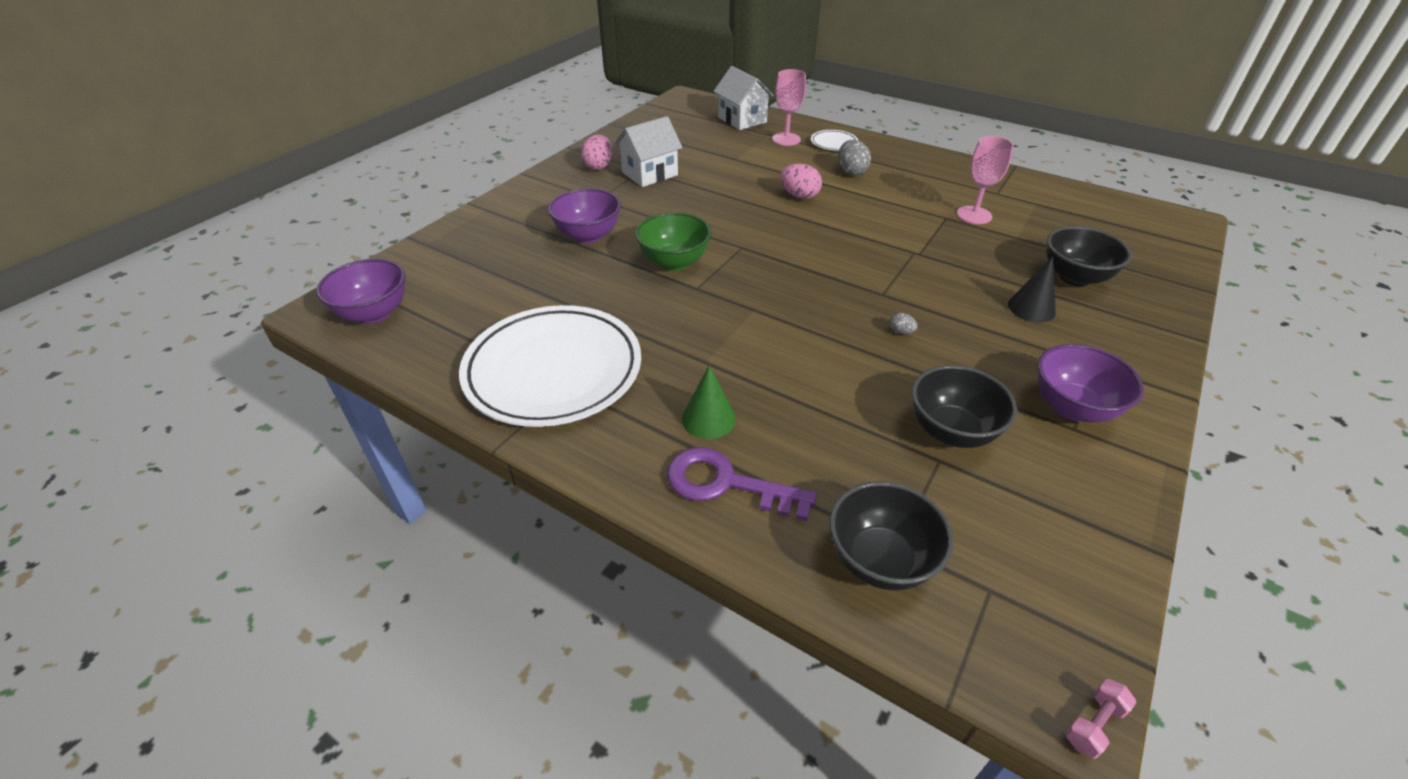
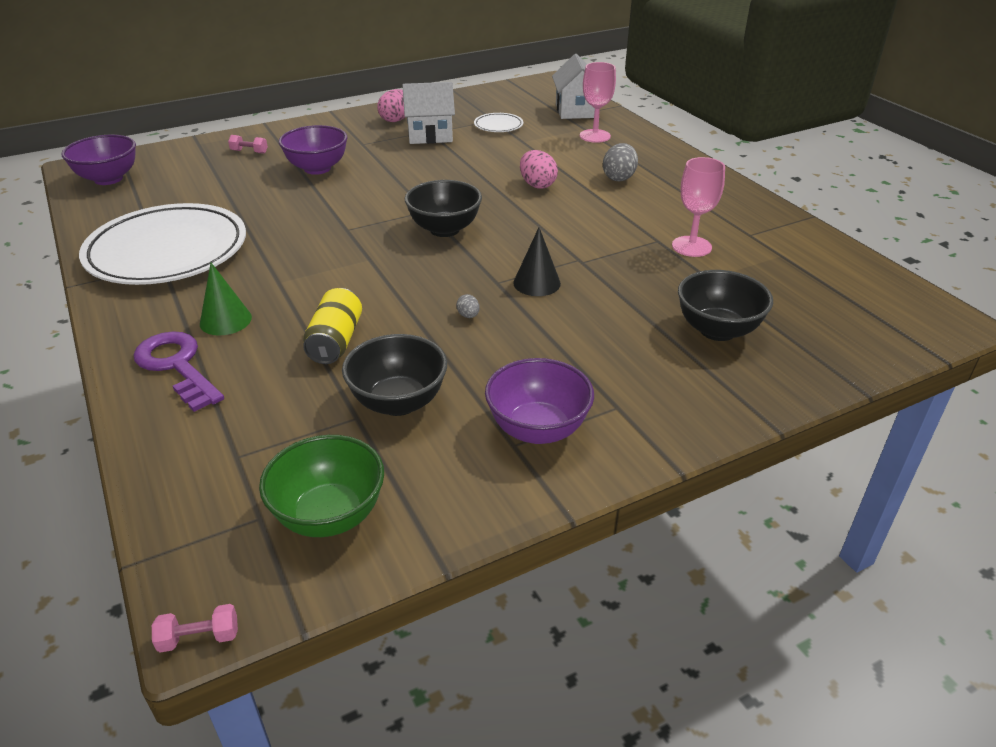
camera: 30 degrees right, 5 degrees down
green bowl [635,212,711,271] -> green bowl moved to [259,435,384,537]
white plate [811,130,858,151] -> white plate moved to [474,113,523,132]
black bowl [830,481,954,590] -> black bowl moved to [405,180,482,237]
black cone [1008,257,1056,322] -> black cone moved to [513,227,561,296]
none -> pink dumbbell [228,135,268,154]
none -> yellow can [303,288,362,364]

